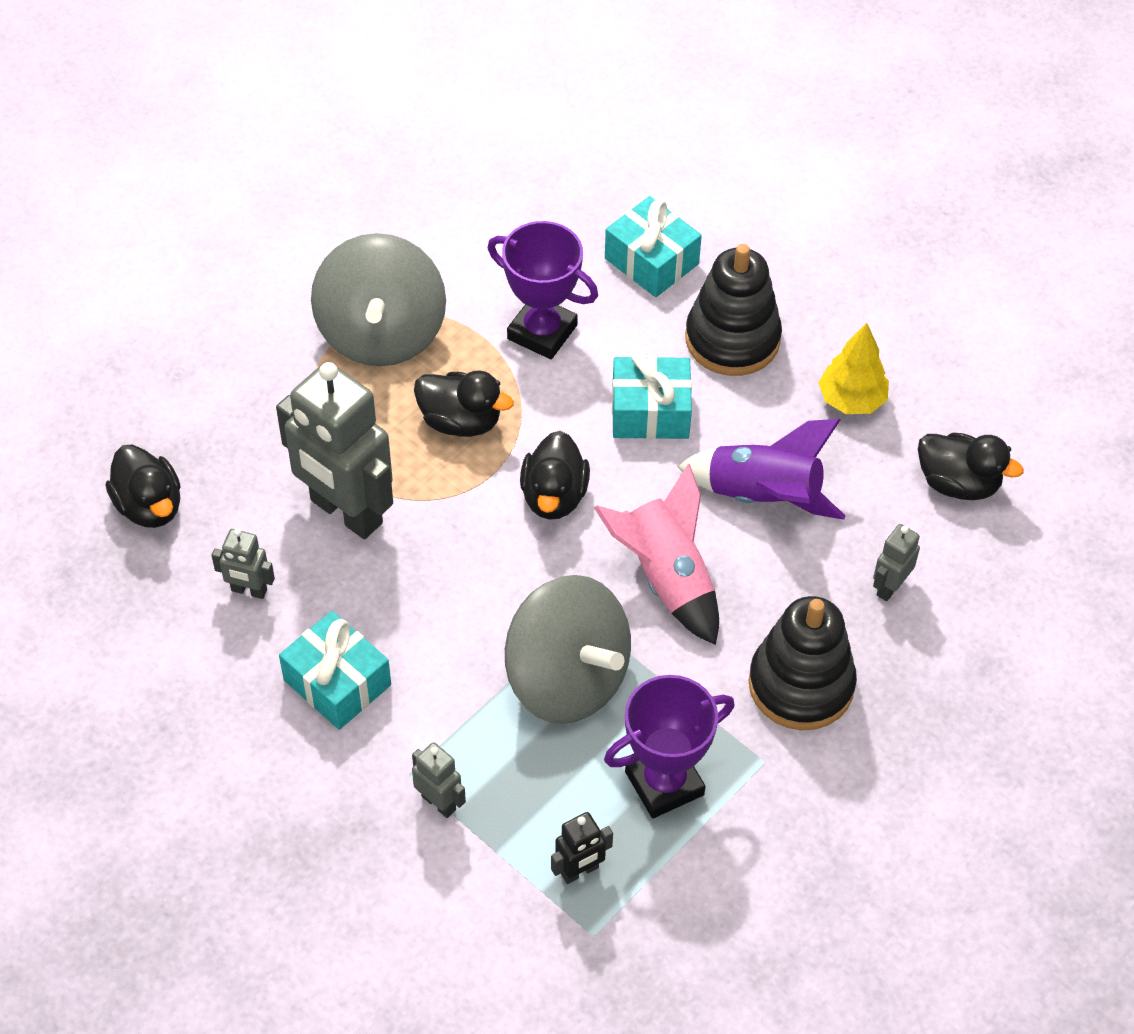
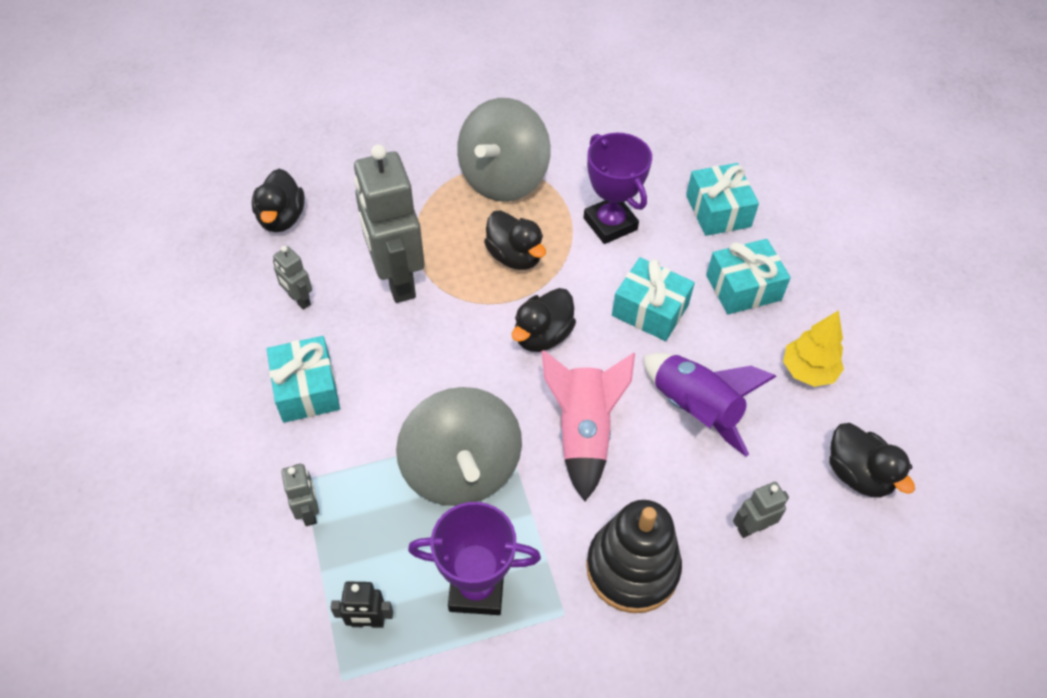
camera: 30 degrees right, 0 degrees up
black stacking toy [685,244,782,376] -> turquoise gift [706,239,791,314]

